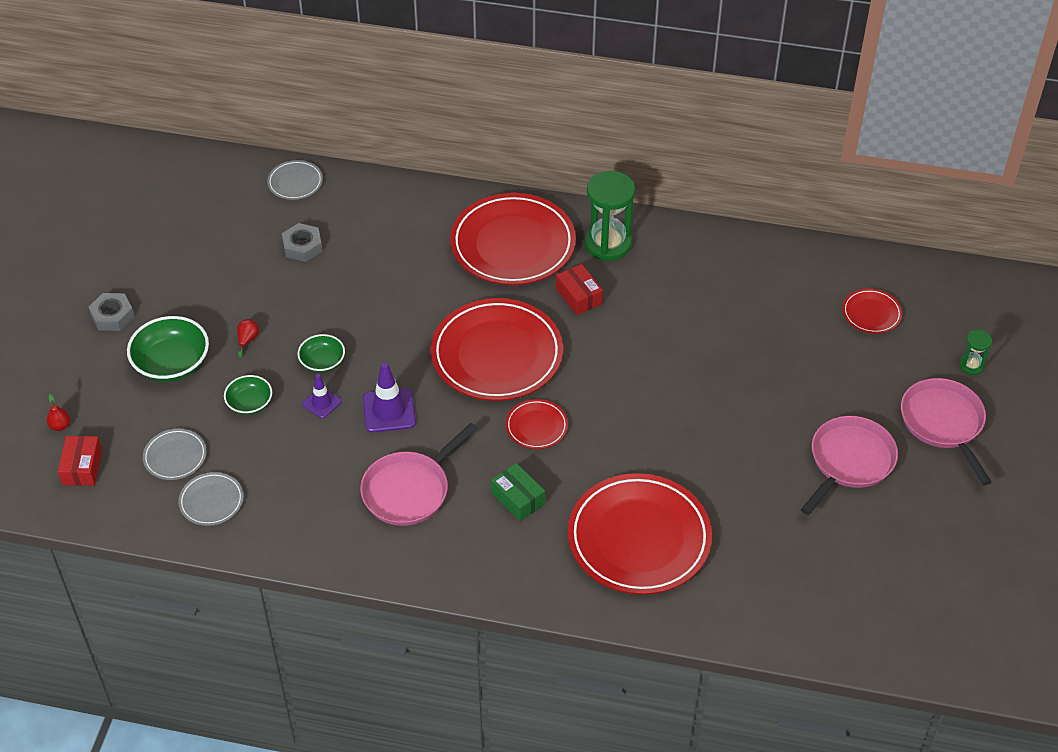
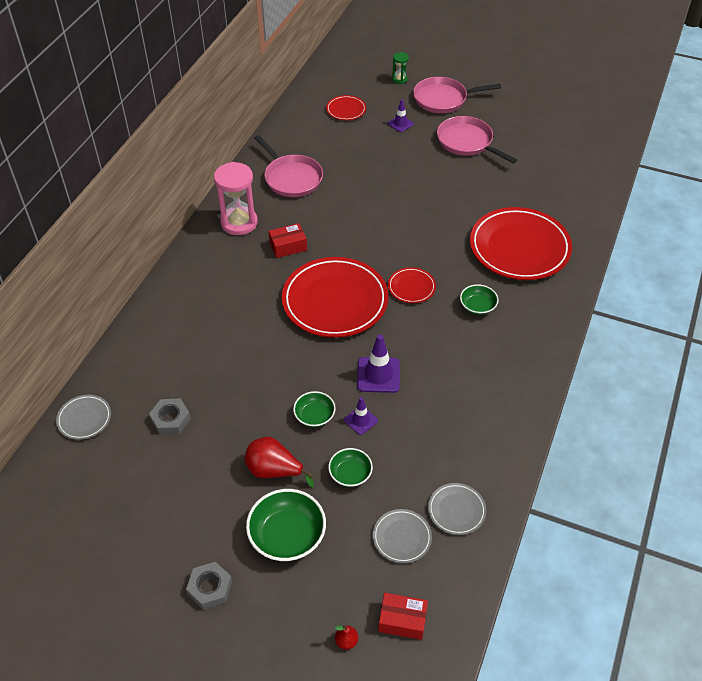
camera: 80 degrees left, 0 degrees up
red pear [237,319,259,357] -> red pear [244,437,314,488], size x2.00
pink pan [360,423,477,526] -> pink pan moved to [254,135,323,197]
red plate [450,193,576,285] -> none
green box [491,463,545,521] -> green bowl [460,284,499,315]
green hourglass [585,171,635,261] -> pink hourglass [214,162,258,235]
none -> purple traffic cone [388,99,414,132]

